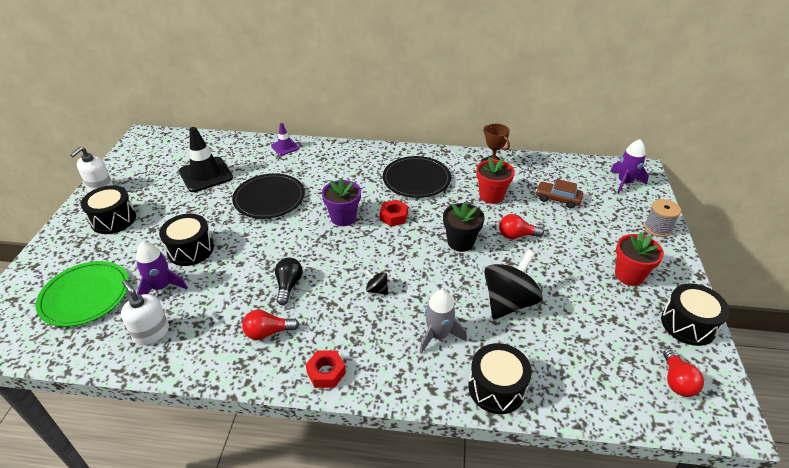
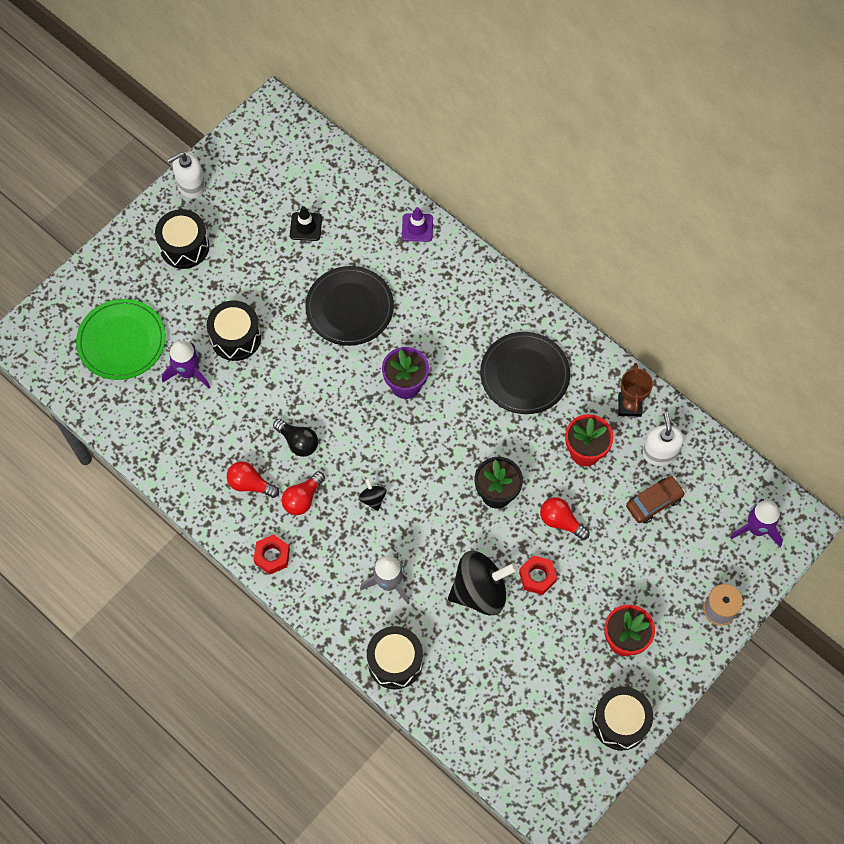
camera: 35 degrees right, 25 degrees up
white soap dispenser [121,280,169,345] -> white soap dispenser moved to [643,412,684,466]
black traffic cone [179,127,233,192] -> black traffic cone [290,206,322,241], size x0.54
black light bulb [275,257,303,305] -> black light bulb turned 90 degrees clockwise [273,419,318,457]
red nut [380,200,408,227] -> red nut moved to [519,555,557,595]
brown car [536,179,583,208] -> brown car turned 90 degrees clockwise [626,476,685,524]
red light bulb [663,348,704,397] -> red light bulb moved to [282,472,325,515]

